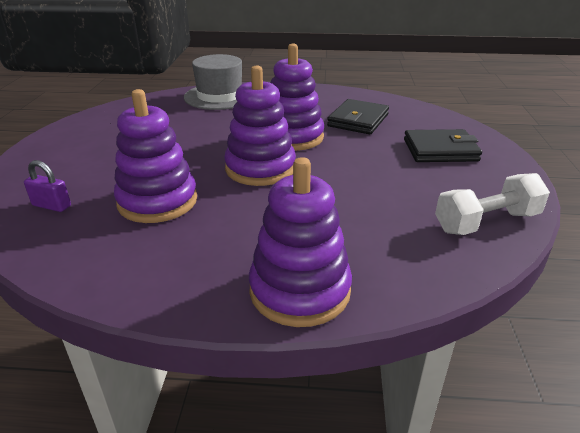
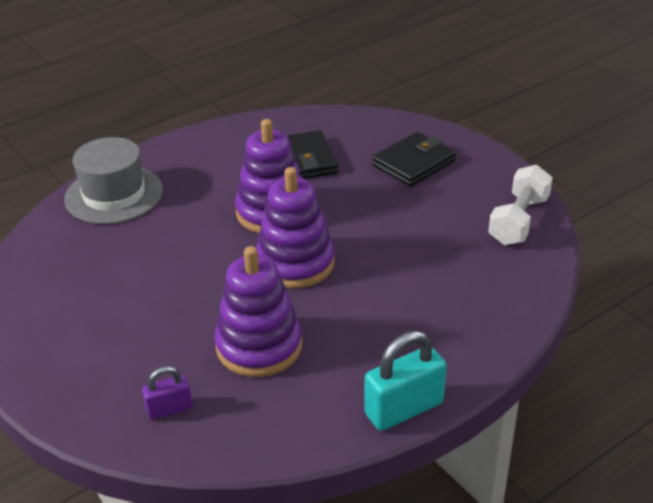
camera: 40 degrees left, 5 degrees up
purple stacking toy [249,157,352,327] -> none
none -> turquoise padlock [365,331,447,431]

